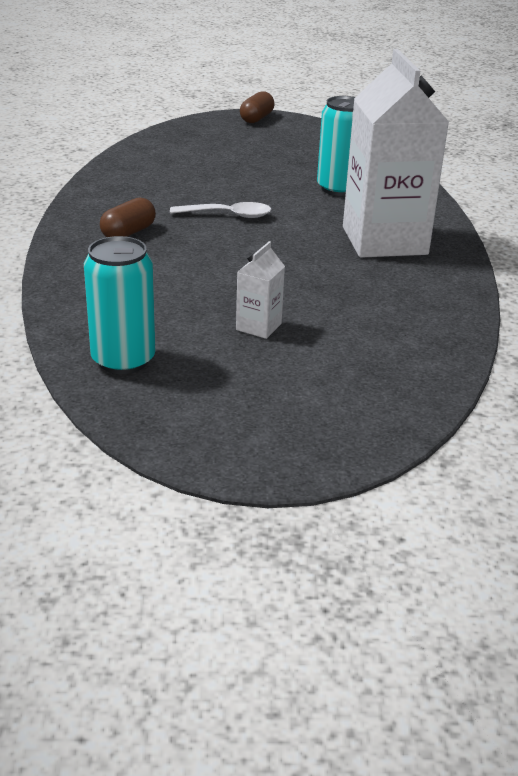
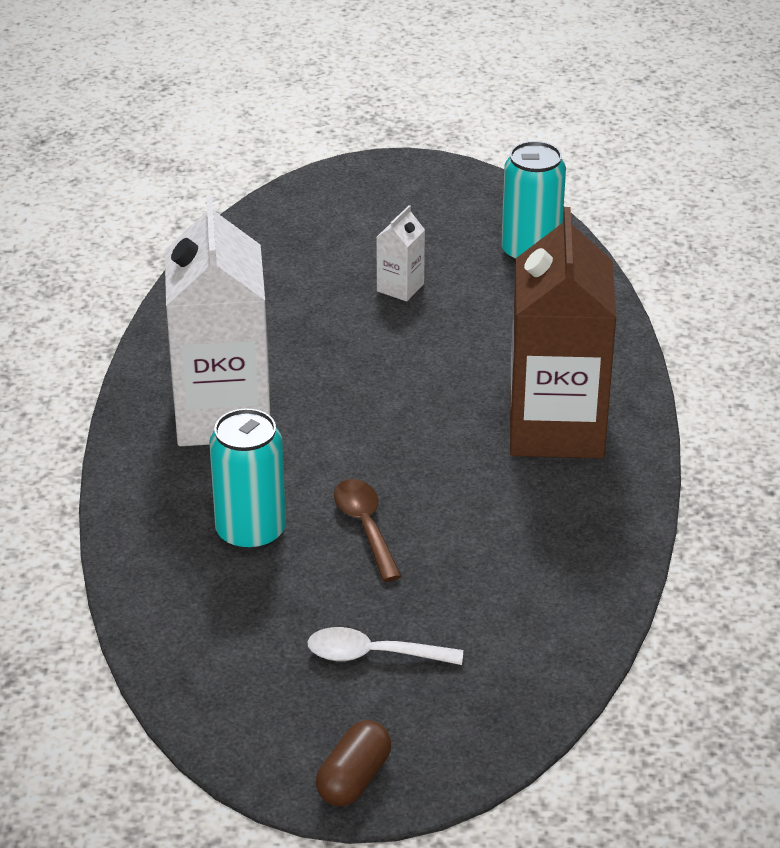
camera: 175 degrees left, 5 degrees up
brown capsule [100,197,156,237] -> brown carton [510,207,616,458]
white spoon [170,202,272,218] -> white spoon moved to [307,627,463,665]
none -> brown spoon [334,479,402,582]

